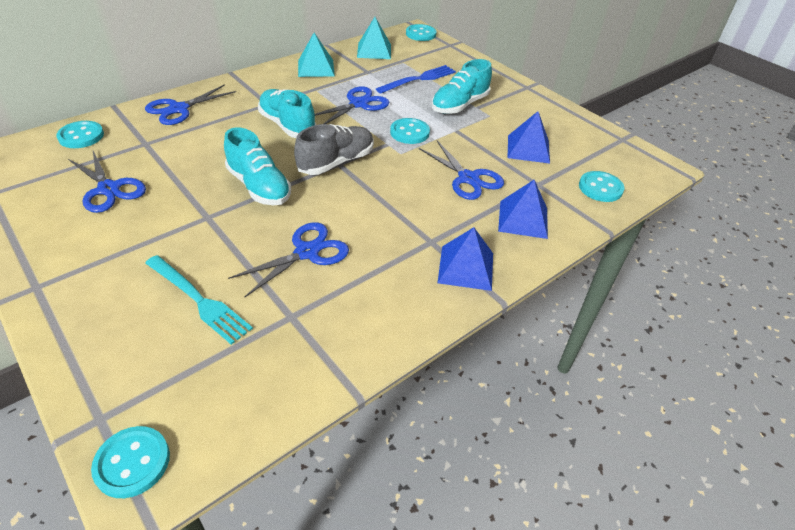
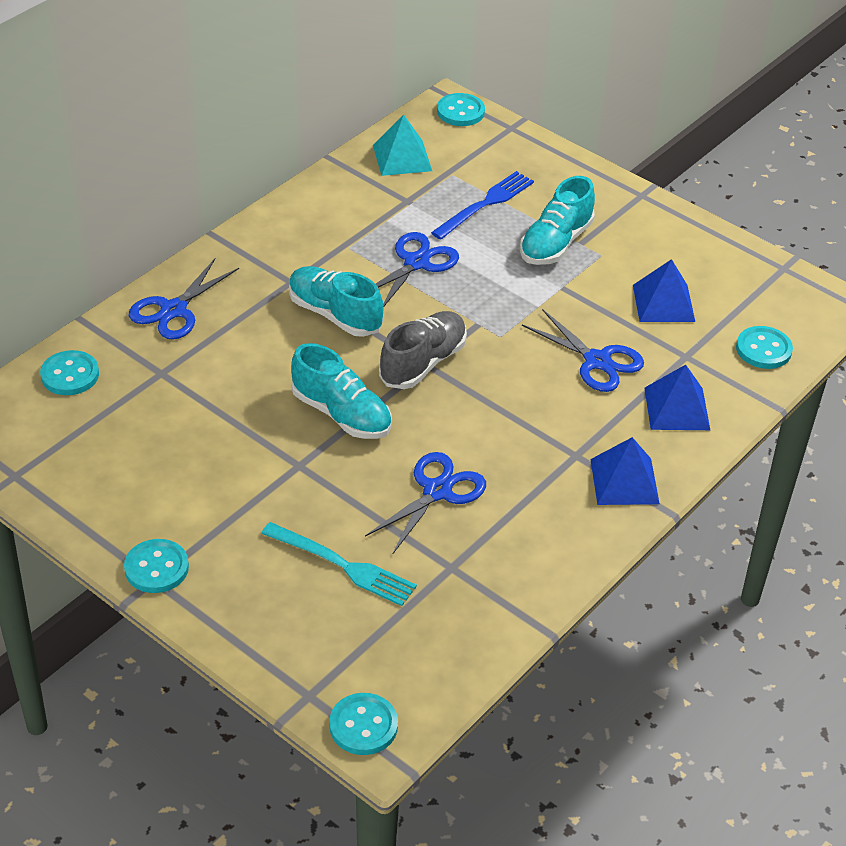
camera: 10 degrees left, 0 degrees up
blue scissors [68,151,146,213] -> none
turquoise pyramid [298,33,335,77] -> none
turquoise button [390,118,430,144] -> turquoise button moved to [124,539,189,593]

